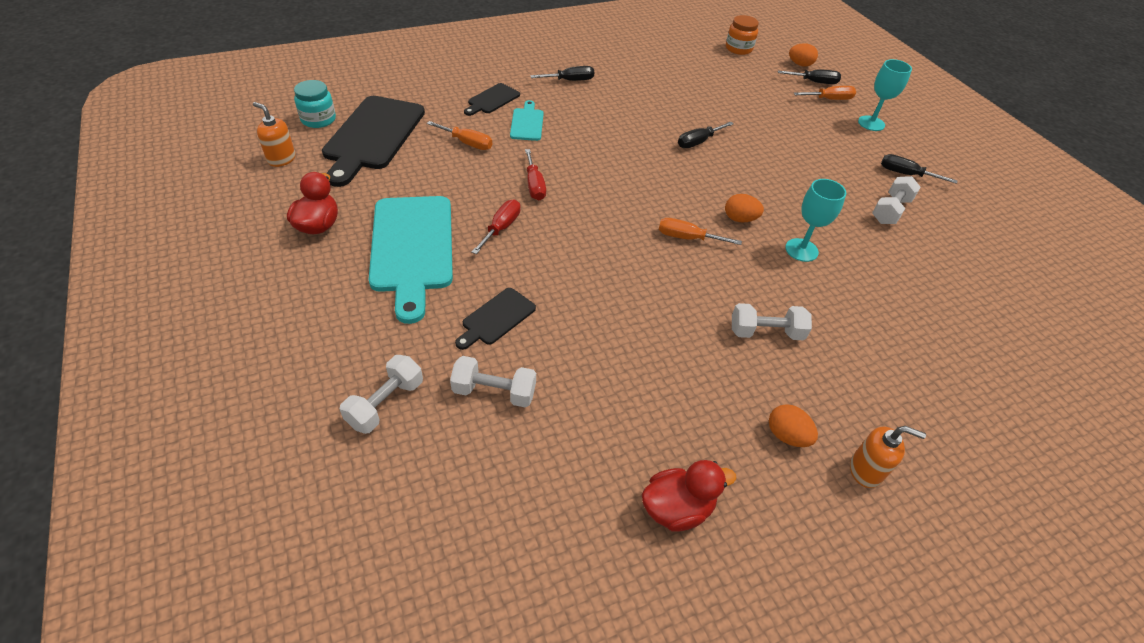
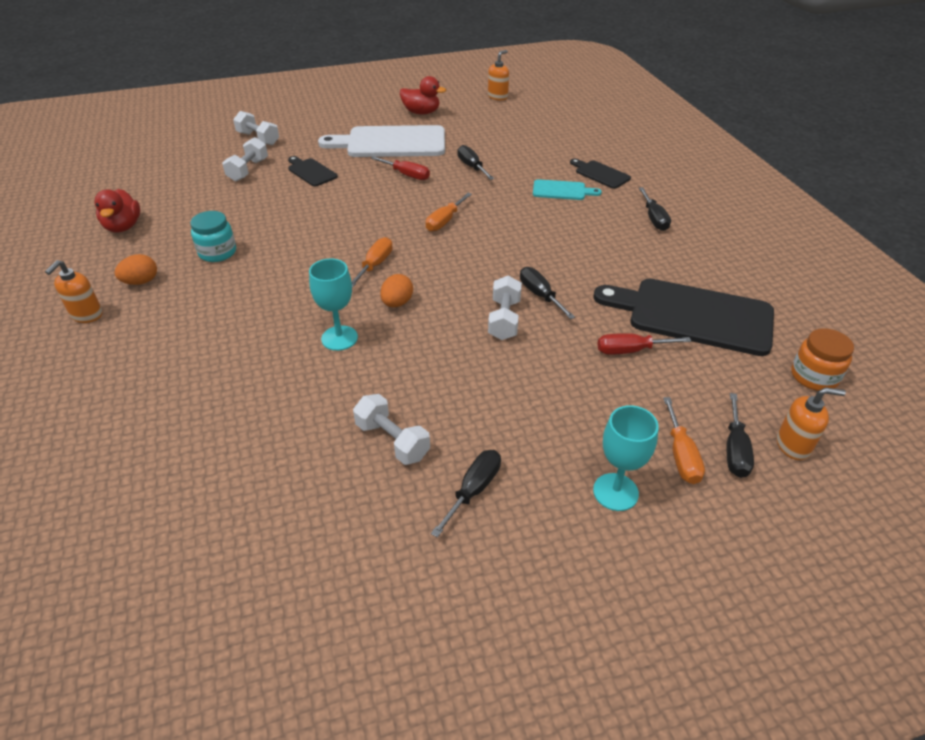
camera: 100 degrees right, 5 degrees down
turquoise jar [294,80,336,128] -> turquoise jar moved to [190,211,236,262]
black cutting board [322,96,425,187] -> black cutting board moved to [594,279,774,356]
turquoise cutting board [369,196,453,324] -> white cutting board [318,125,445,157]
orange screwdriver [427,121,492,150] -> orange screwdriver moved to [426,193,472,231]
red screwdriver [525,149,546,200] -> red screwdriver moved to [597,333,691,355]
white dumbbell [732,303,812,340] -> white dumbbell moved to [488,276,522,340]
orange egg [789,43,818,67] -> orange soap dispenser [777,387,846,460]
none -> black screwdriver [457,145,494,180]

